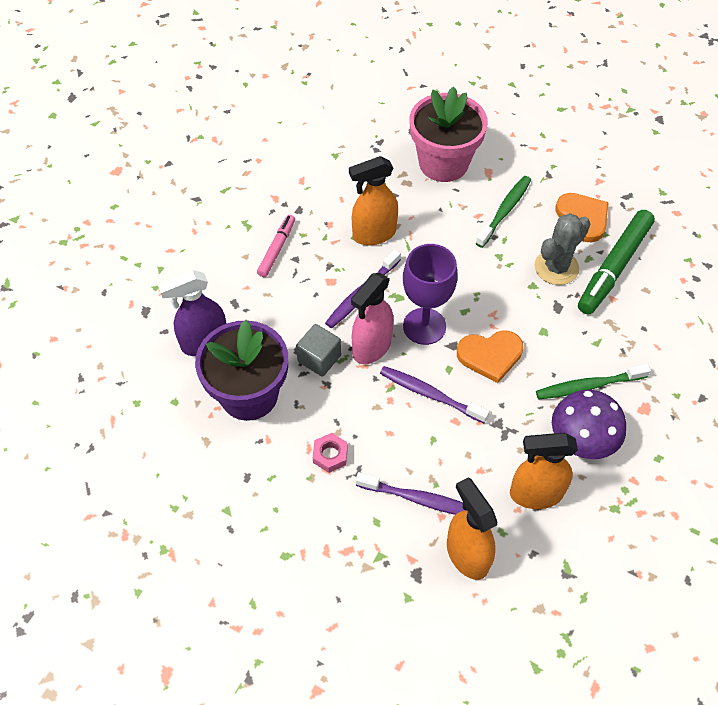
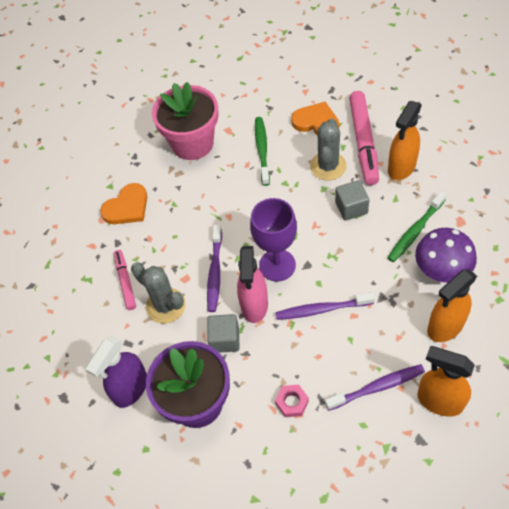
camera: 30 degrees left, 0 degrees up
orange spray bottle [349,156,398,245] -> orange spray bottle moved to [388,101,422,180]
orange heart [457,330,524,383] -> orange heart moved to [100,183,147,224]
green marker [578,210,655,314] -> pink marker [349,91,379,185]
none -> grey cactus [131,262,186,324]
none -> grey cube [335,180,369,221]

